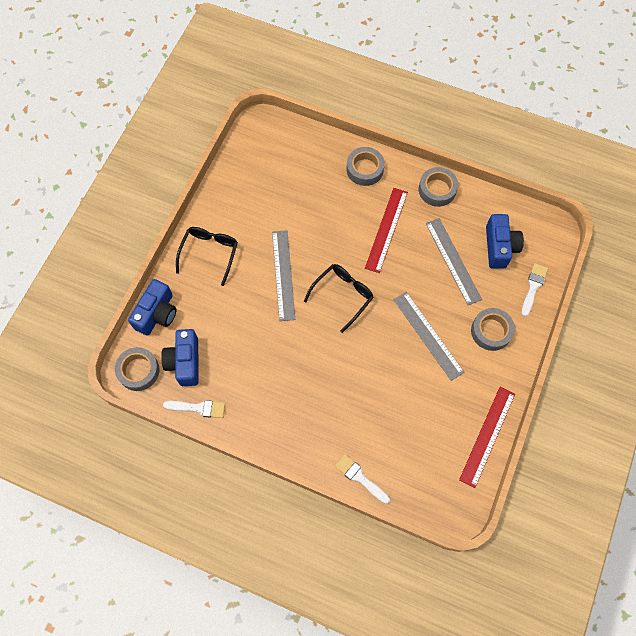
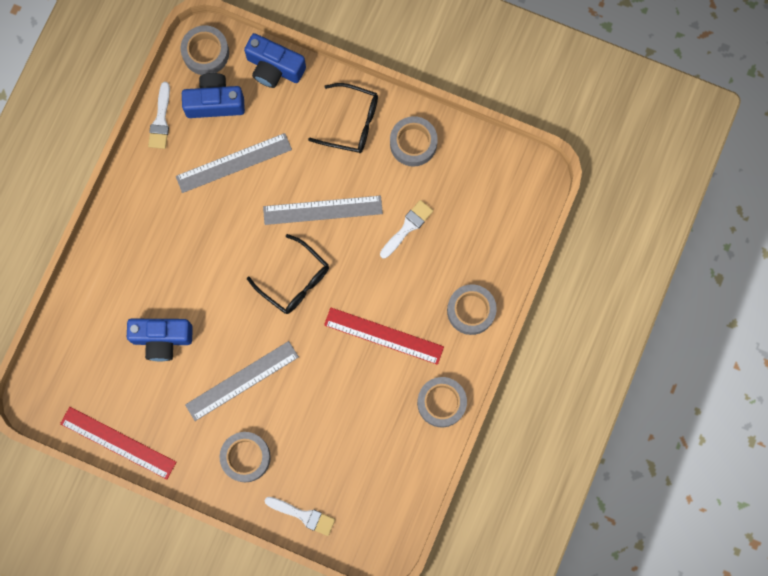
camera: 90 degrees right, 10 degrees up
white brush [335,454,390,504] -> white brush moved to [380,200,433,259]
grey ruler [426,218,482,305] -> grey ruler moved to [176,133,292,193]
blue camera [486,214,524,269] -> blue camera moved to [127,319,193,361]
none -> grey tape [390,116,438,167]

